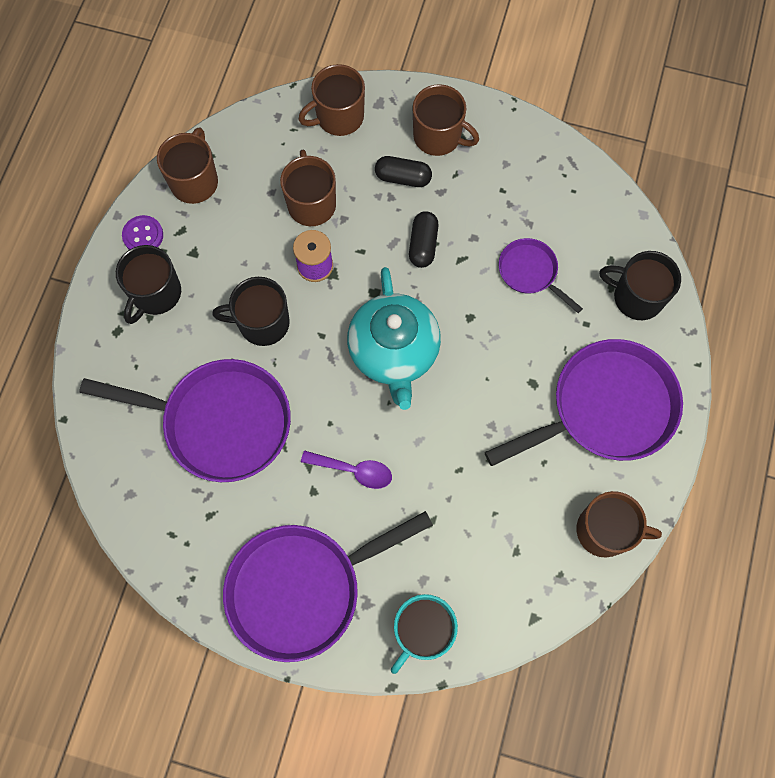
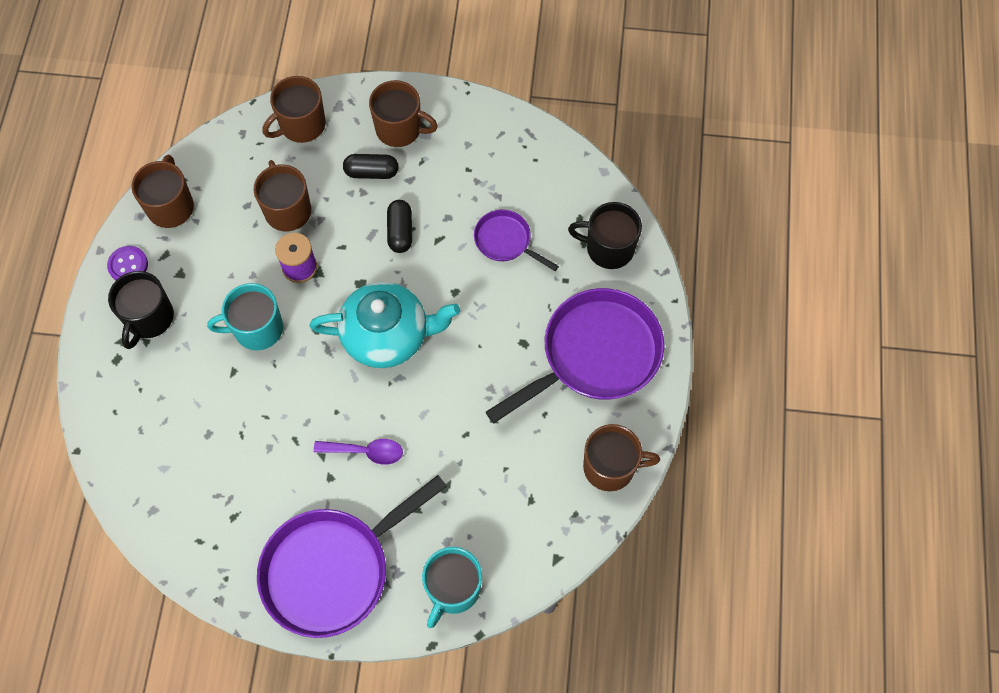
camera: 10 degrees left, 5 degrees down
purple pan [79,359,291,482] -> none
black mug [212,277,290,346] -> turquoise mug [207,283,283,350]
turquoise teapot [347,267,441,410] -> turquoise teapot turned 75 degrees counterclockwise [310,282,460,368]

